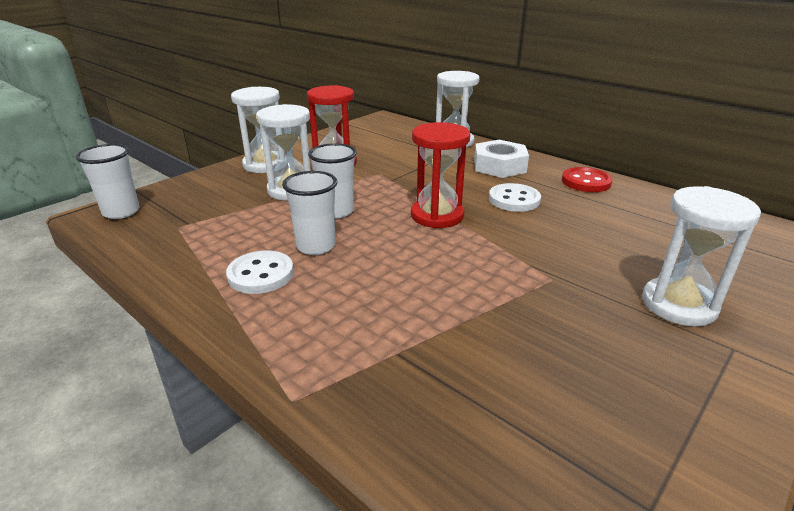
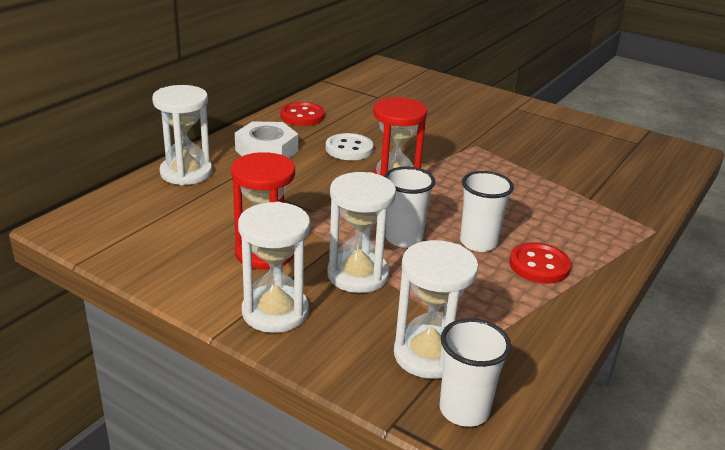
camera: 100 degrees left, 0 degrees up
white button [226,250,294,294] -> red button [509,242,571,284]
white hourglass [642,186,761,326] -> white hourglass moved to [394,240,479,379]

